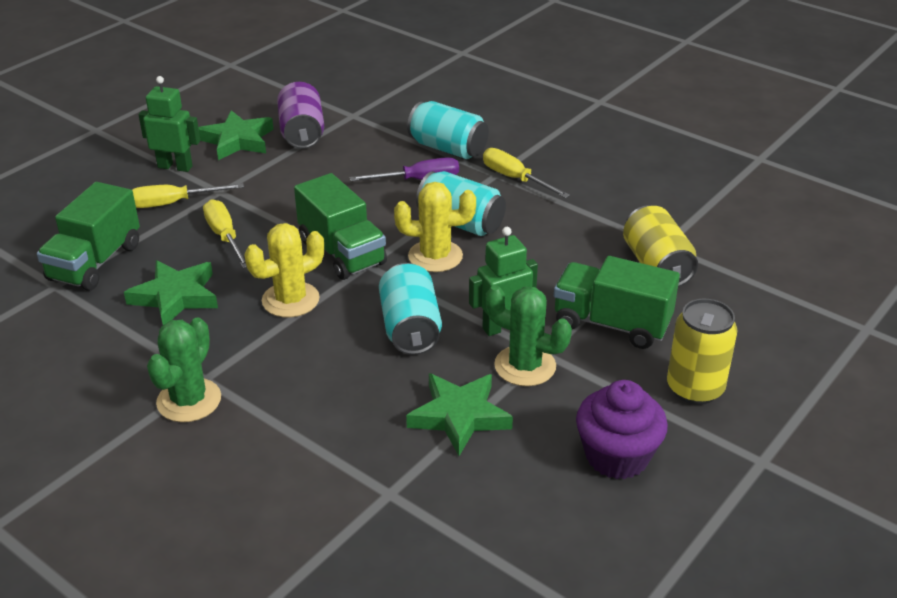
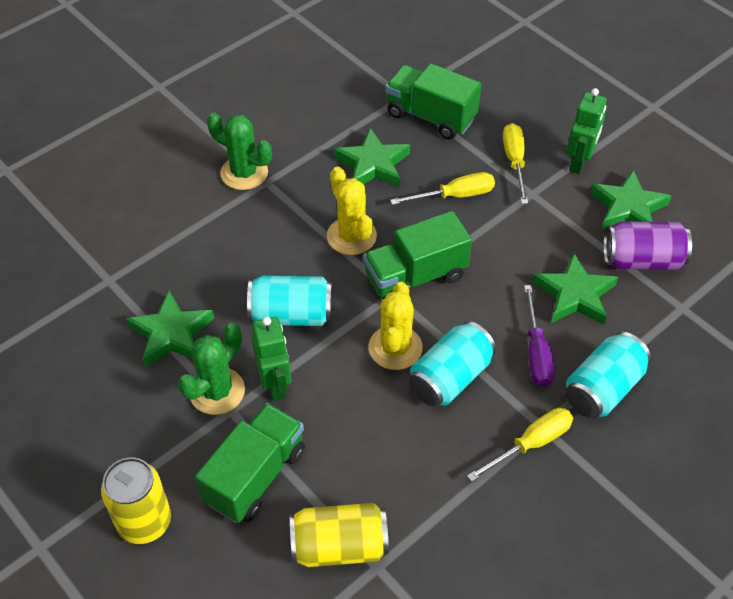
camera: 100 degrees right, 15 degrees up
purple cupcake [576,380,668,479] -> none
none -> green star [532,253,618,325]

